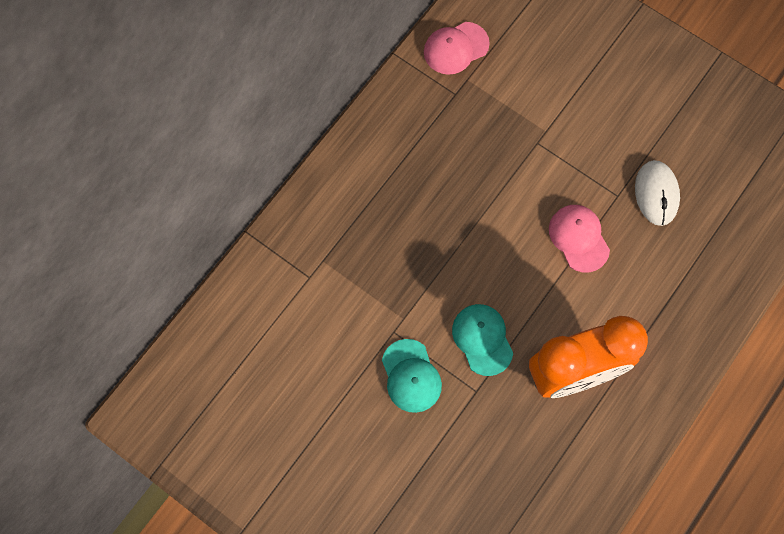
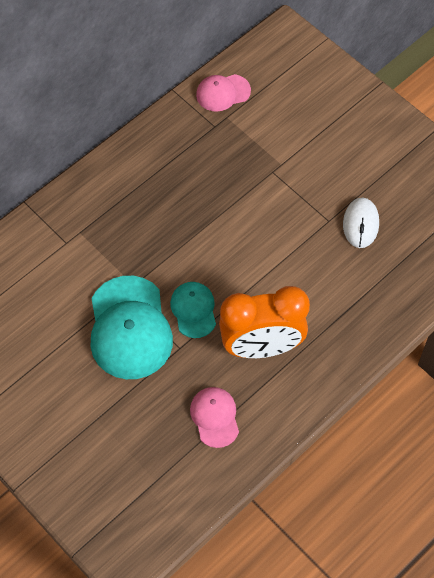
camera: 10 degrees right, 10 degrees down
turquoise cap [382,339,442,413] -> turquoise cap [91,276,173,379], size x1.84
pink cap [549,205,610,272] -> pink cap moved to [190,387,239,448]

